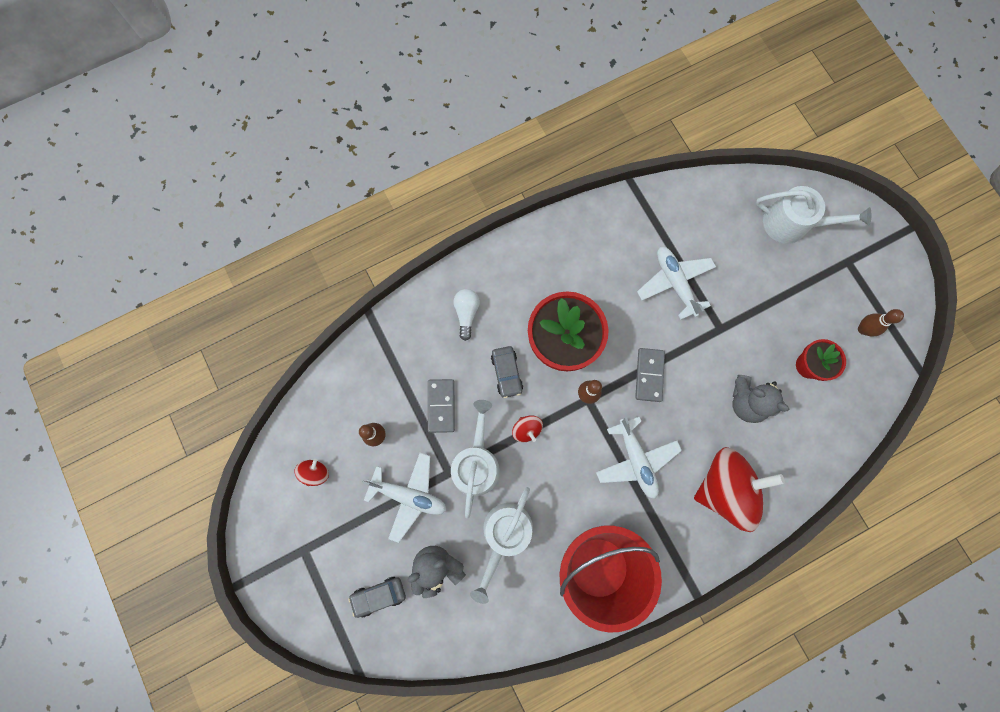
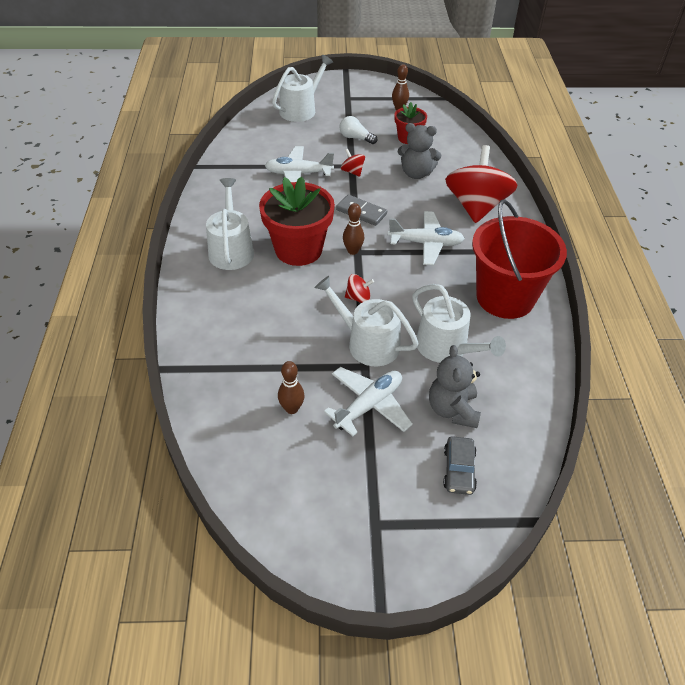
camera: 65 degrees left, 30 degrees down
red spinning top [294,459,329,486] -> red spinning top moved to [341,149,365,177]
grey domino [428,379,455,433] -> none
white light bulb [453,289,480,341] -> white light bulb moved to [339,116,378,144]
grey car [491,346,523,398] -> none
grey teddy bear [732,375,789,423] -> grey teddy bear turned 45 degrees clockwise [398,123,441,179]
none -> white watering can [206,178,254,270]

